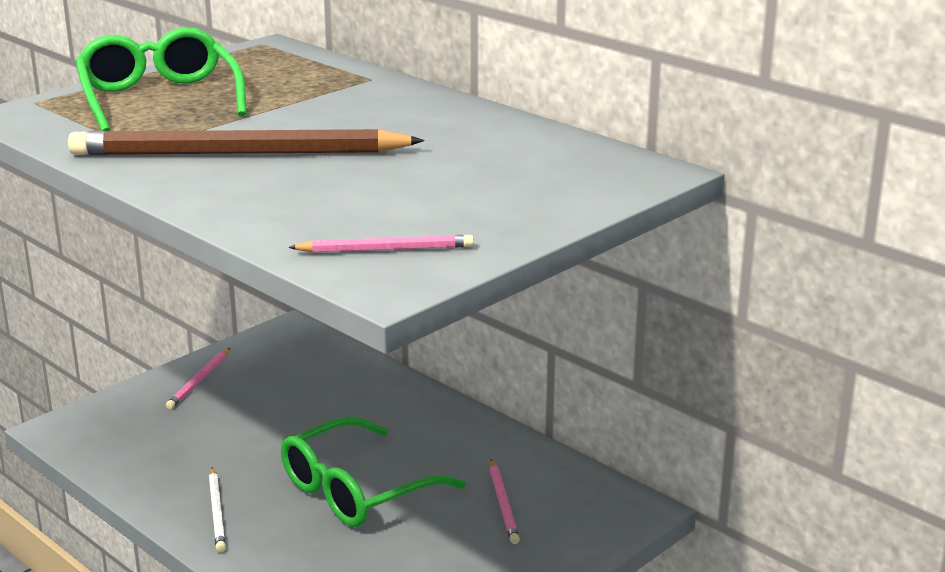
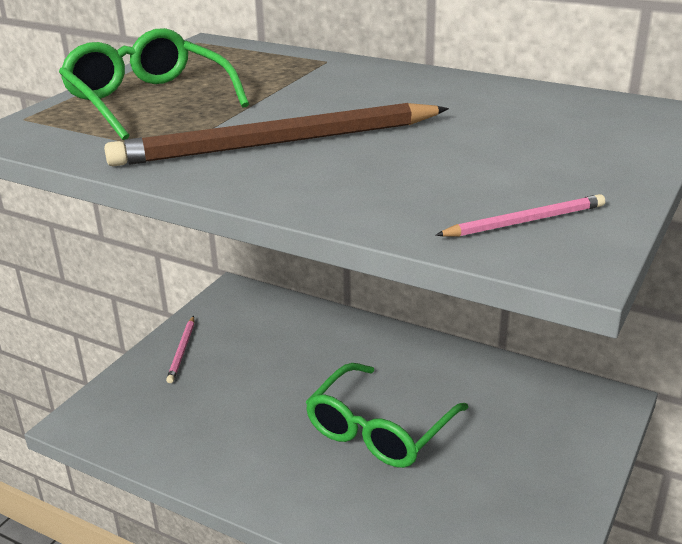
camera: 15 degrees left, 5 degrees up
white pencil [209,467,226,552] -> none
pink pencil [490,459,520,544] -> none

